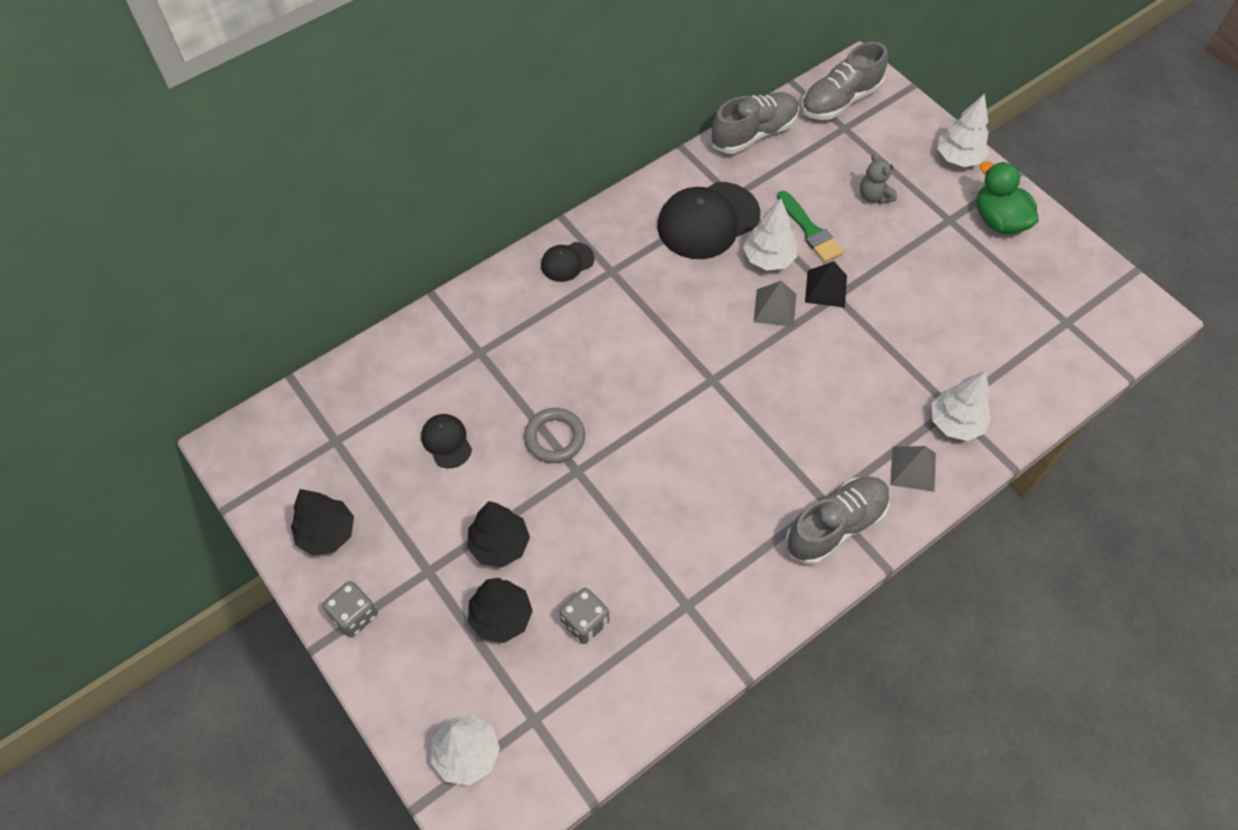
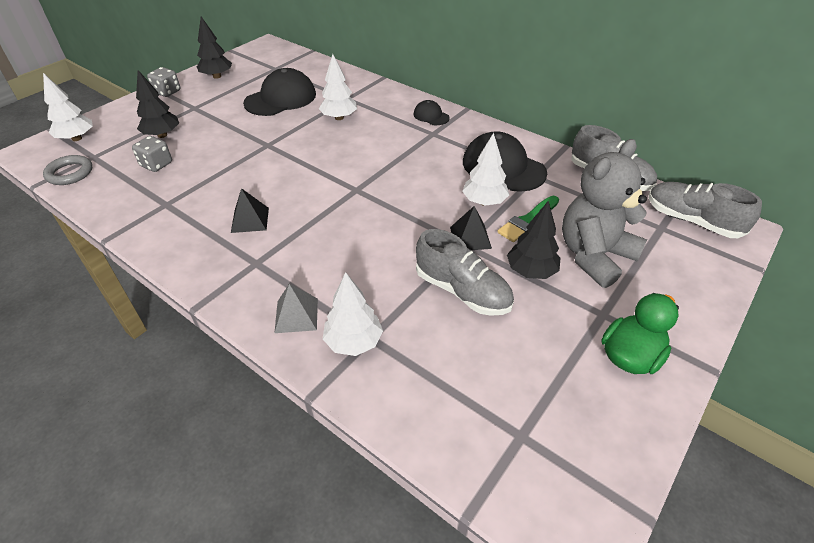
camera: 75 degrees right, 15 degrees down
black cap [421,414,472,468] -> black cap [243,68,316,116], size x2.00
black tree [467,501,530,567] -> black tree moved to [507,201,560,279]
grey ring [524,408,585,463] -> grey ring moved to [43,155,92,185]
grey pyramid [754,281,796,327] -> none
grey shoe [785,477,890,565] -> grey shoe moved to [416,229,514,316]
grey teddy bear [860,154,897,204] -> grey teddy bear [562,139,647,288], size x2.27
white tree [937,94,989,167] -> white tree moved to [319,54,357,120]
none -> black pyramid [231,188,269,233]

